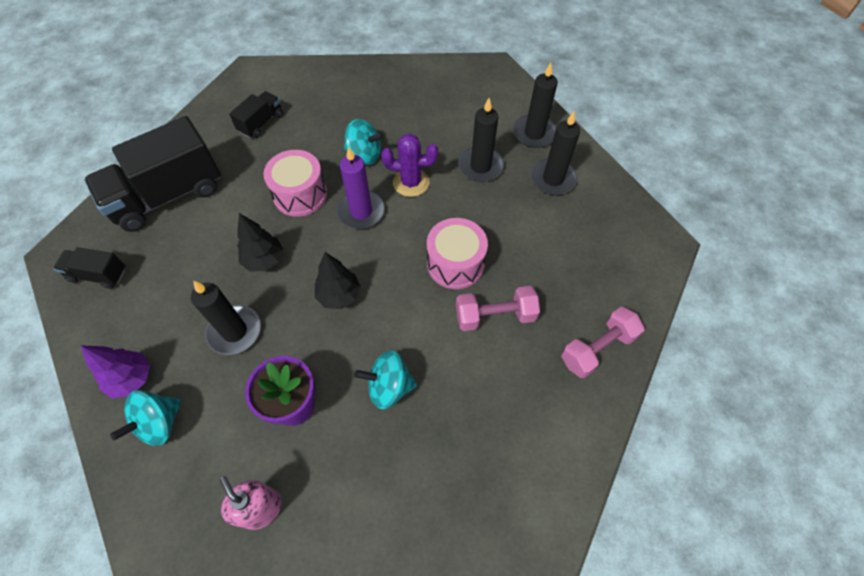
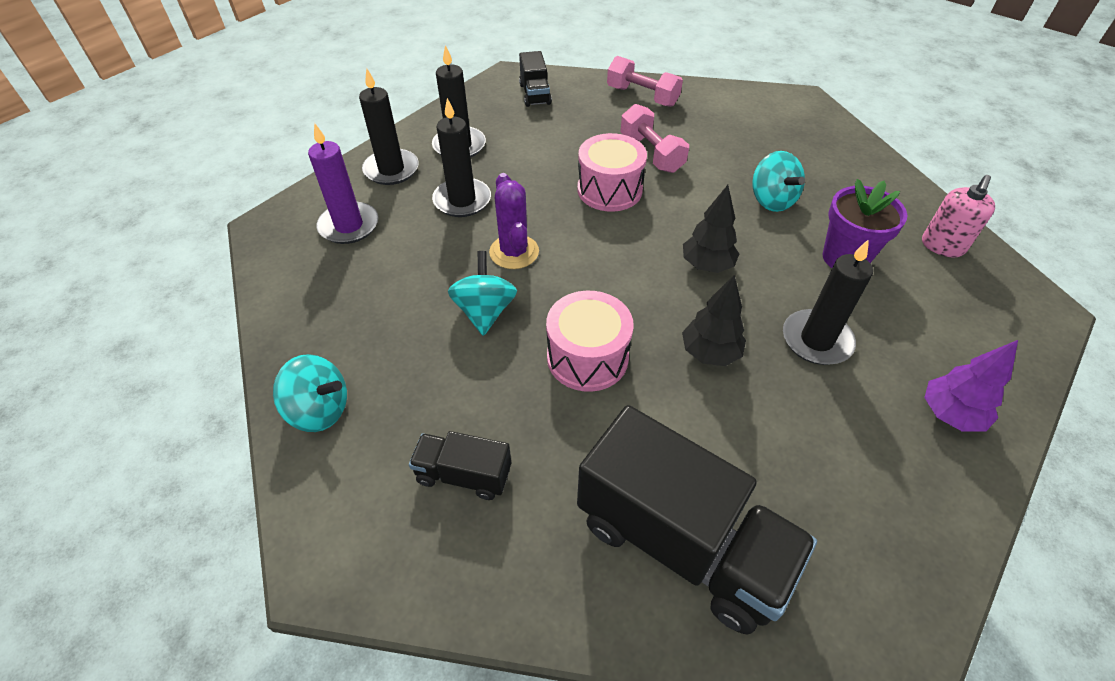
camera: 110 degrees left, 10 degrees down
black truck [53,247,126,289] -> black truck moved to [519,51,552,107]
turquoise spinning top [110,390,181,446] -> turquoise spinning top moved to [273,354,347,432]
purple candle [336,146,385,229] -> purple candle moved to [308,123,378,244]

